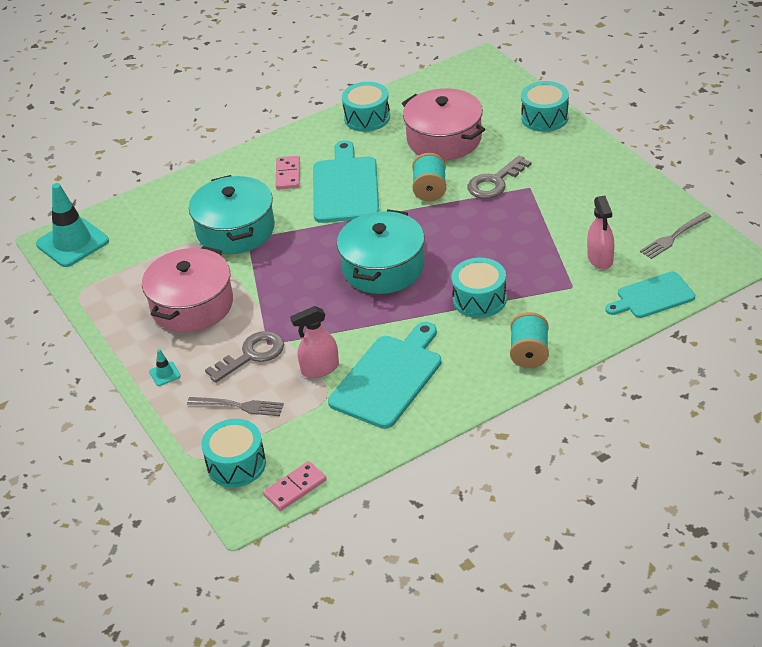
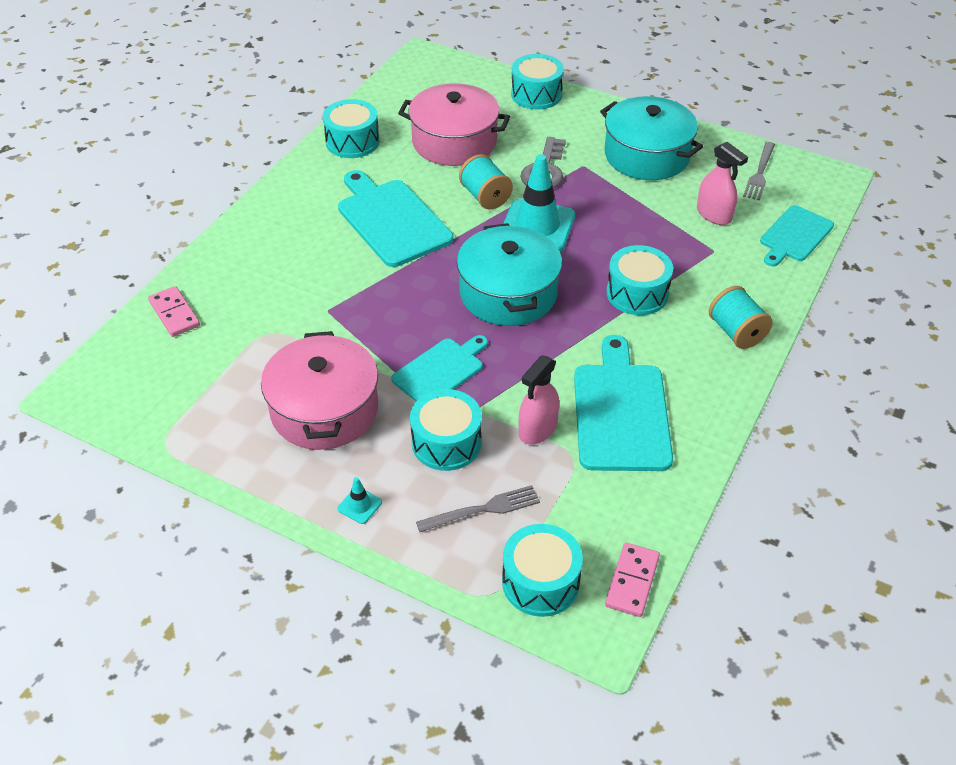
camera: 35 degrees left, 5 degrees up
turquoise traffic cone [36,183,109,267] -> turquoise traffic cone moved to [503,154,575,251]
turquoise pot [189,175,275,254] -> turquoise pot moved to [600,96,703,180]
grey key [205,331,284,383] -> turquoise drum [410,389,482,471]
pink domino [276,156,300,190] -> pink domino moved to [148,286,200,337]
none -> turquoise cutting board [391,335,488,401]

